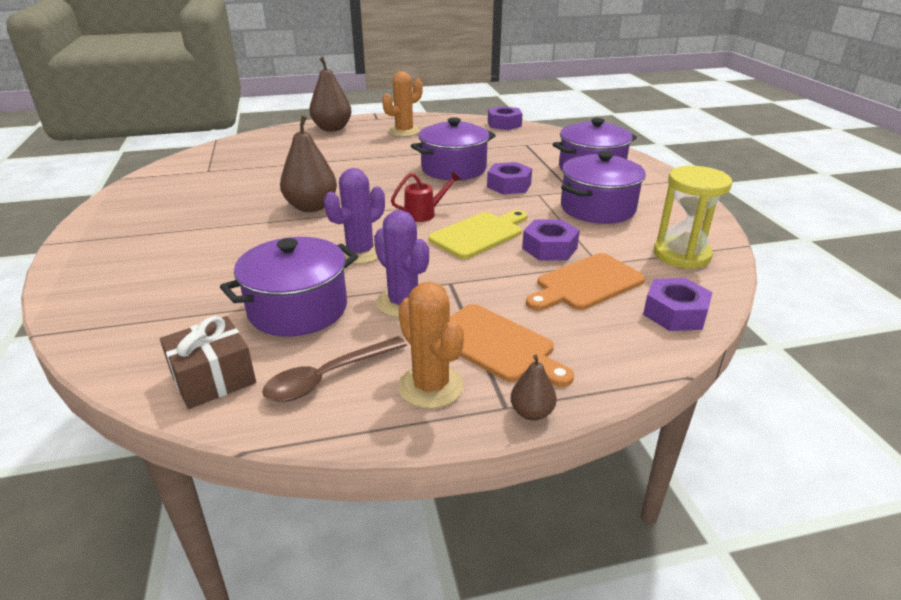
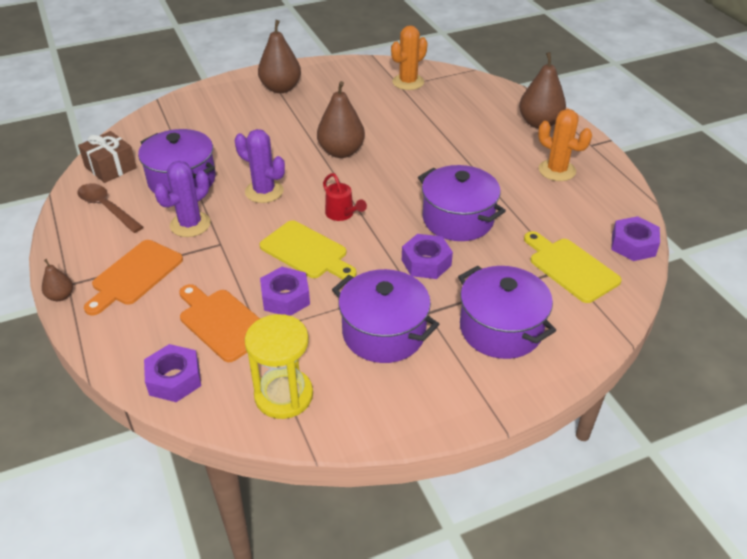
camera: 80 degrees right, 10 degrees up
orange cactus [398,282,464,409] -> orange cactus moved to [391,25,428,90]
none -> brown pear [258,20,301,93]
none -> yellow cutting board [524,231,622,303]

